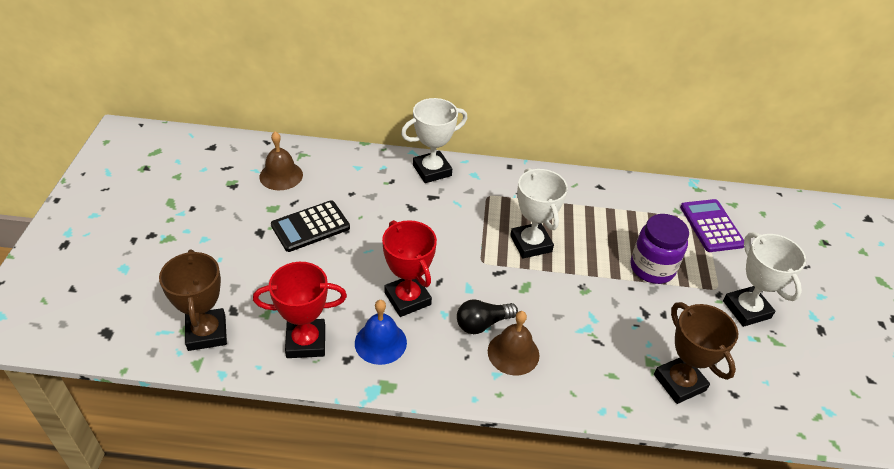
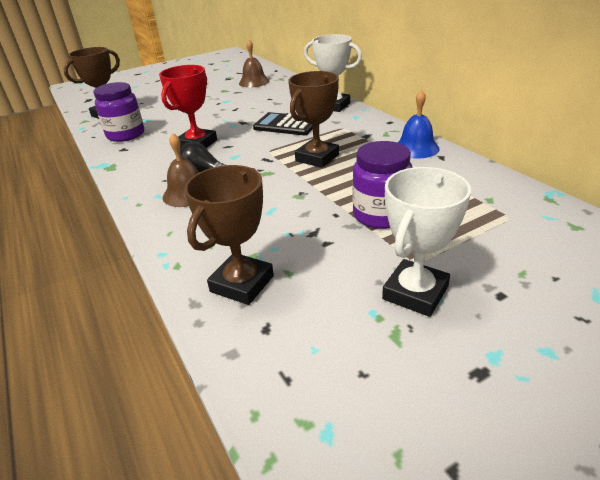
camera: 60 degrees right, 10 degrees down
red trophy [253,262,347,358] -> purple jar [93,82,144,142]
black calculator [271,201,350,252] -> black calculator moved to [253,112,313,135]
blue bell [355,300,407,365] -> blue bell moved to [397,90,440,158]
white trophy [510,168,568,259] -> brown trophy [288,71,339,168]
purple calculator [680,199,744,252] -> none

